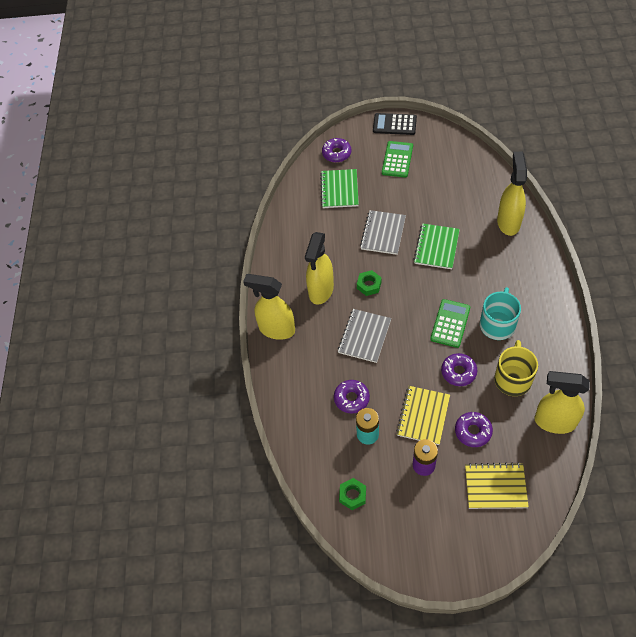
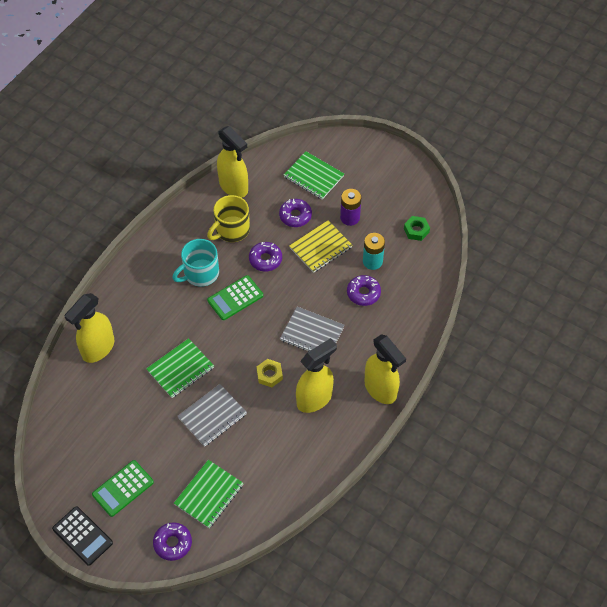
camera: 150 degrees left, 0 degrees up
grey notebook [338,309,391,363] -> grey notebook turned 60 degrees clockwise [280,307,344,352]
green nut [357,270,382,296] -> yellow nut [257,359,283,388]
yellow notebook [465,463,529,509] -> green notebook [284,151,344,199]

